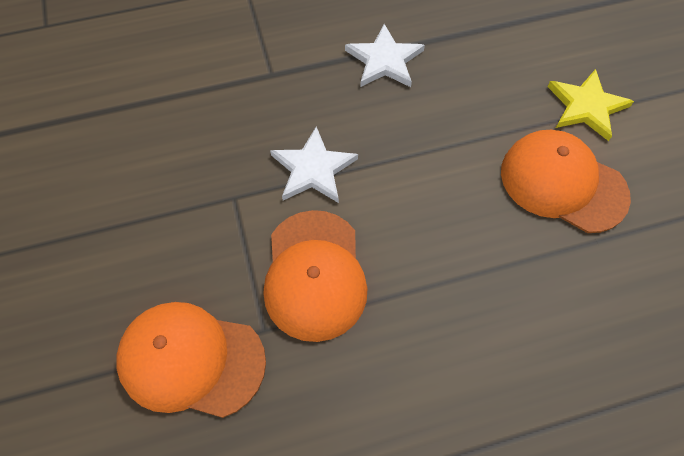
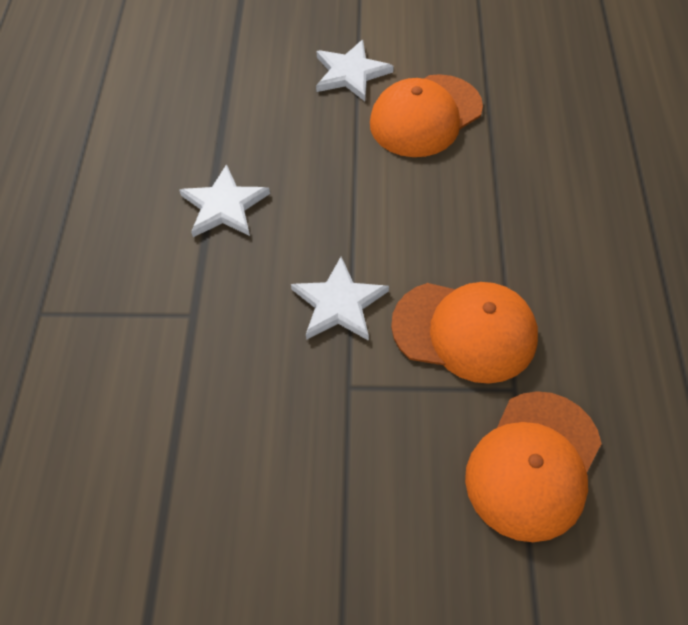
camera: 70 degrees left, 5 degrees down
yellow star [547,69,634,141] -> white star [316,40,394,101]

